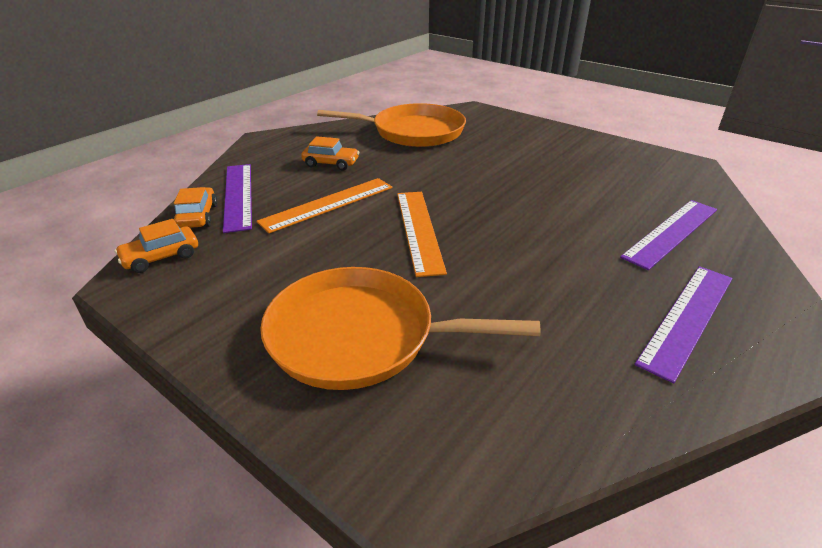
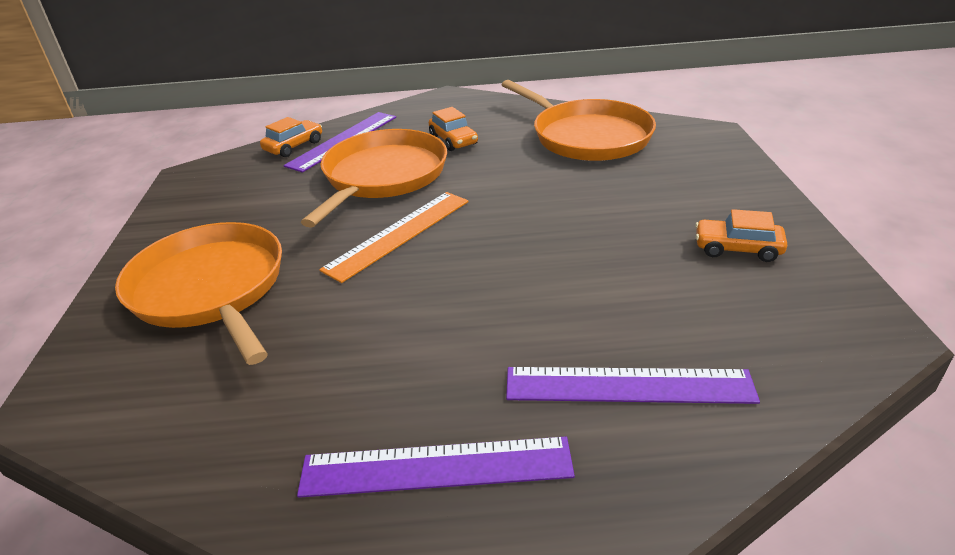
camera: 50 degrees right, 0 degrees up
orange car [114,219,198,273] -> orange car moved to [695,209,788,262]
orange ruler [257,178,393,233] -> orange pan [301,129,447,228]

